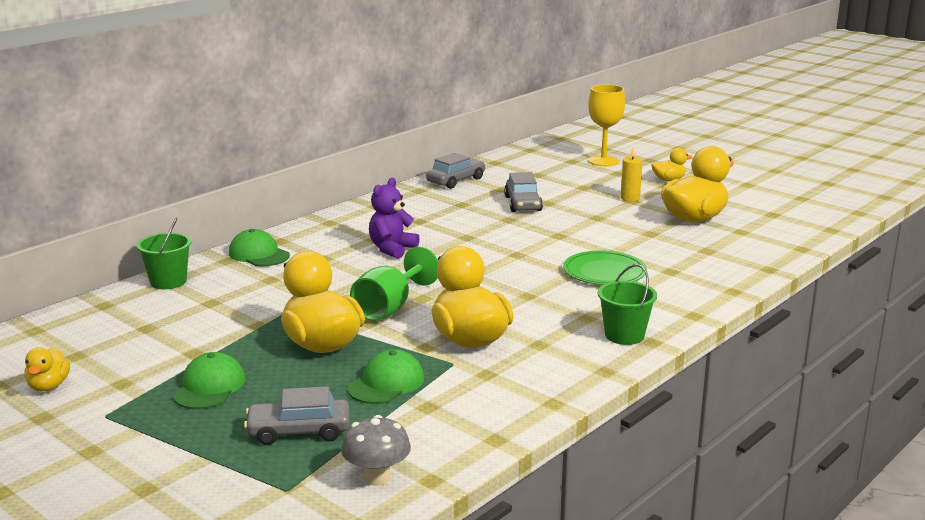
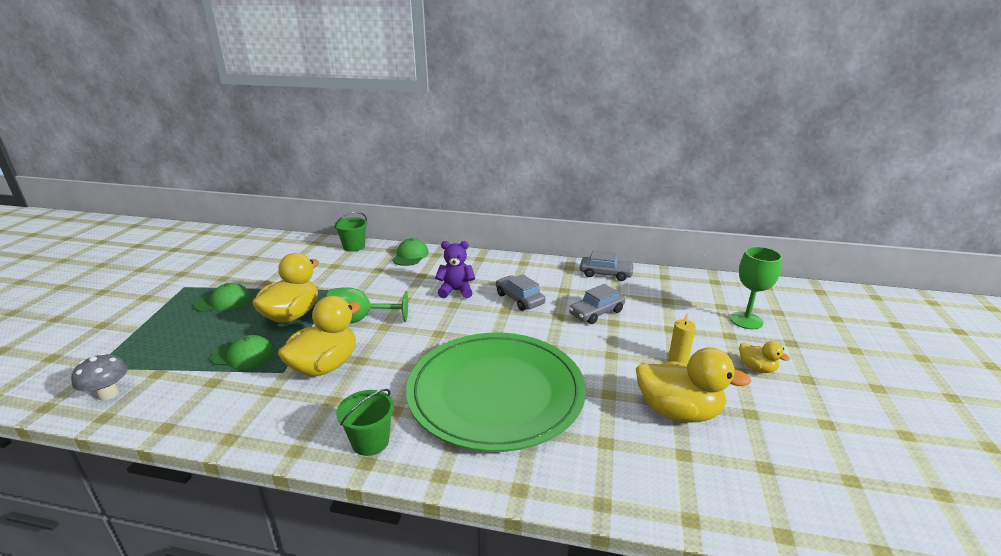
camera: 60 degrees right, 5 degrees up
yellow duck [24,347,70,391] -> none
grey car [244,386,350,445] -> grey car moved to [496,274,545,311]
green plate [563,250,647,285] -> green plate [406,333,586,452], size x2.25
yellow goblet [588,84,625,166] -> green goblet [730,247,782,329]

